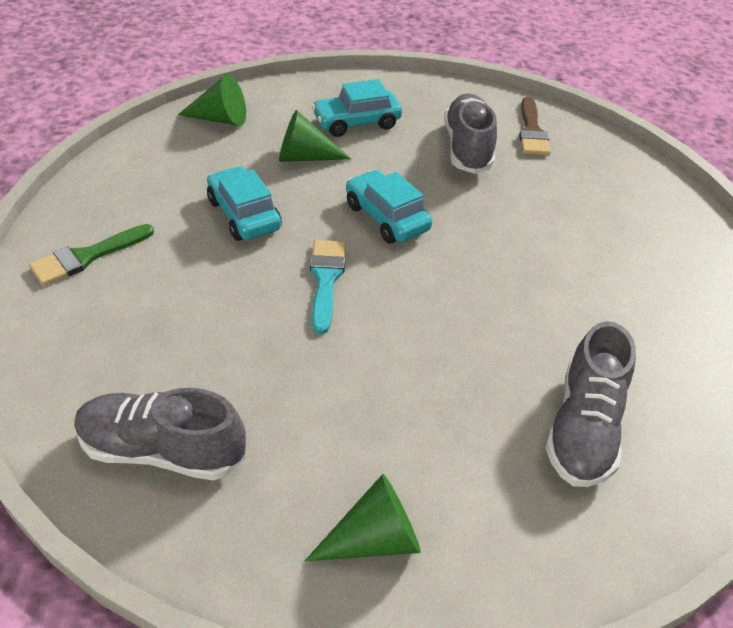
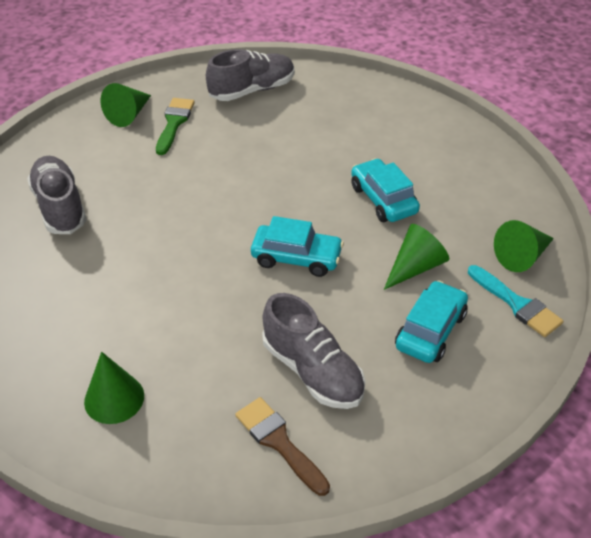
camera: 140 degrees right, 0 degrees up
green brush [29,224,154,286] -> green brush moved to [156,98,195,155]
turquoise car [207,166,282,241] -> turquoise car turned 135 degrees counterclockwise [351,158,420,222]
turquoise brush [310,240,346,334] -> turquoise brush moved to [468,265,564,337]
none -> green cone [84,352,144,424]

